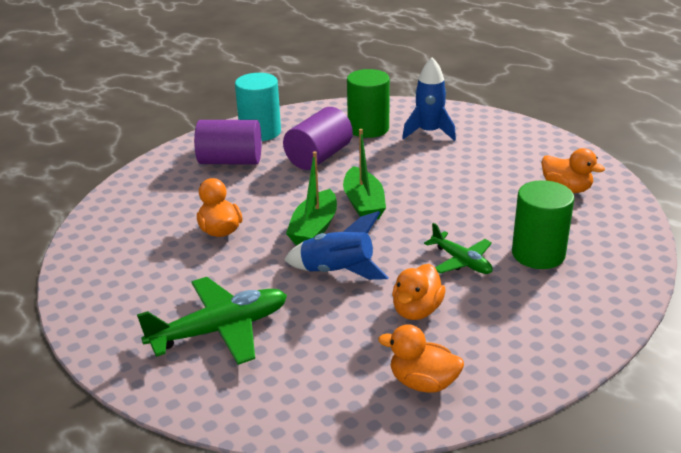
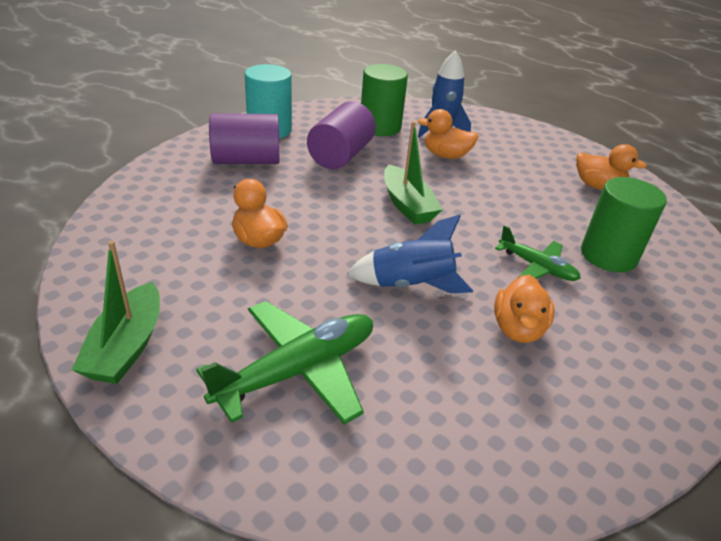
camera: 15 degrees left, 5 degrees up
green boat [286,151,337,245] -> green boat moved to [72,241,160,384]
orange duck [378,324,464,393] -> orange duck moved to [418,109,479,159]

